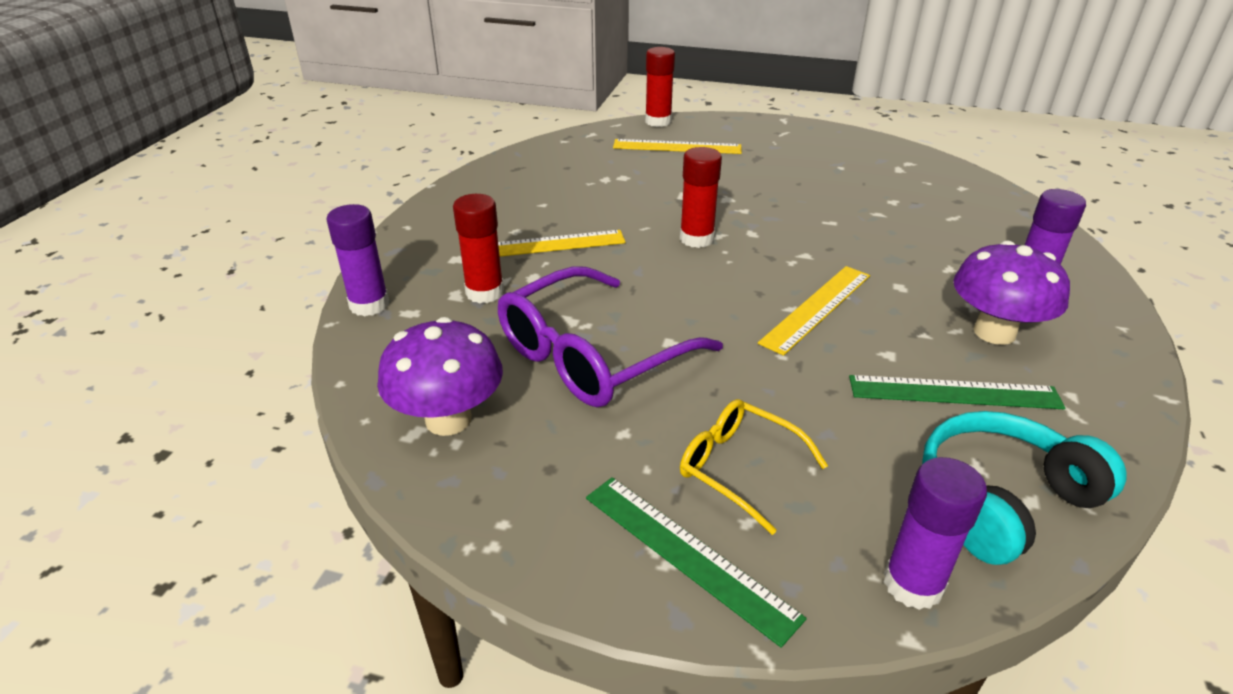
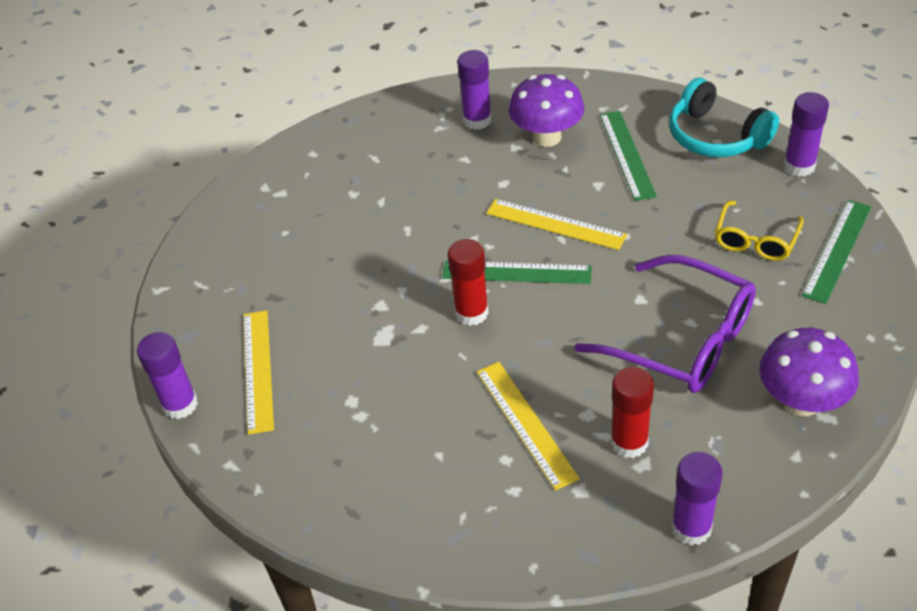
camera: 100 degrees left, 10 degrees up
red glue stick [645,47,675,127] -> purple glue stick [137,332,198,419]
none -> green ruler [442,261,592,284]

